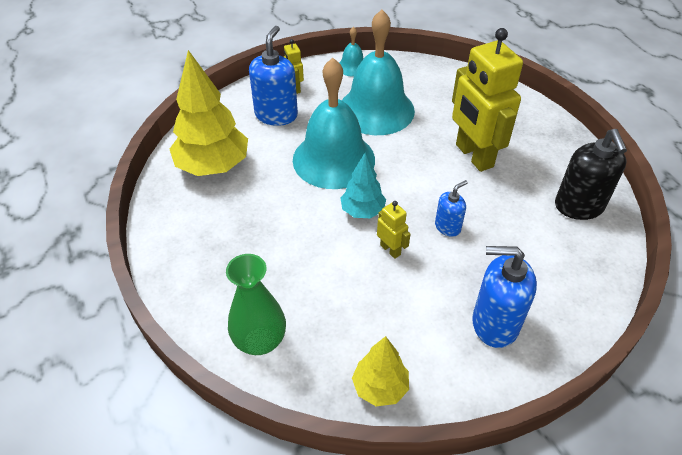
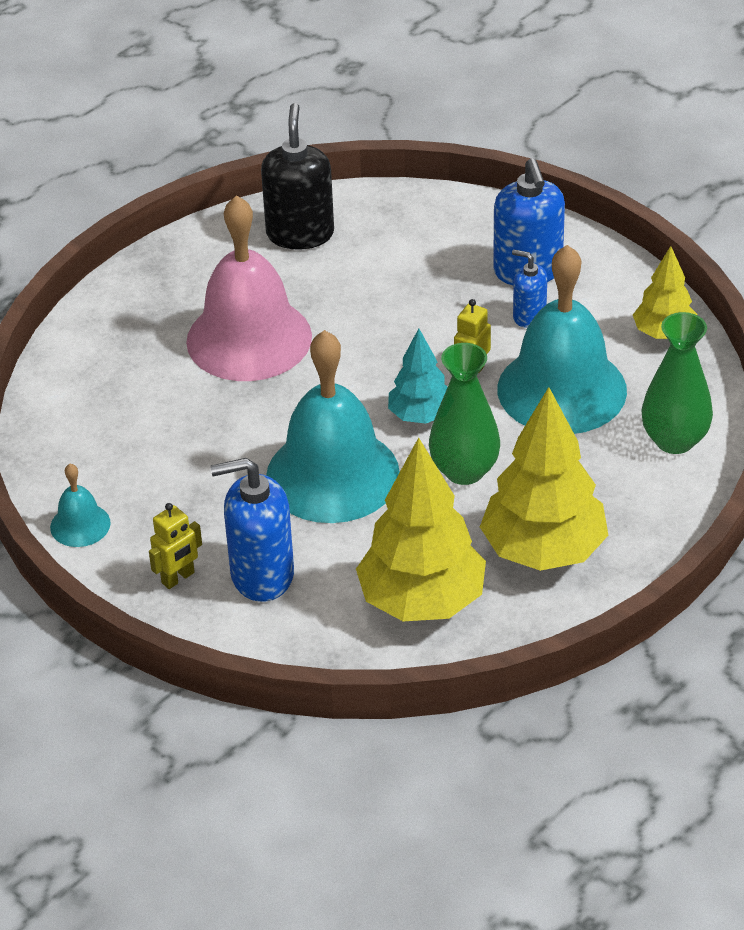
camera: 110 degrees left, 5 degrees down
turquoise bell [342,10,415,135] -> turquoise bell moved to [497,245,627,434]
blue soap dispenser [435,180,468,237] -> blue soap dispenser moved to [512,249,547,328]
yellow robot [452,28,523,172] -> pink bell [186,195,312,381]
black soap dispenser [555,129,627,220] -> black soap dispenser turned 60 degrees counterclockwise [261,103,334,250]
none -> green vase [429,343,500,485]
none -> yellow tree [480,387,608,571]

